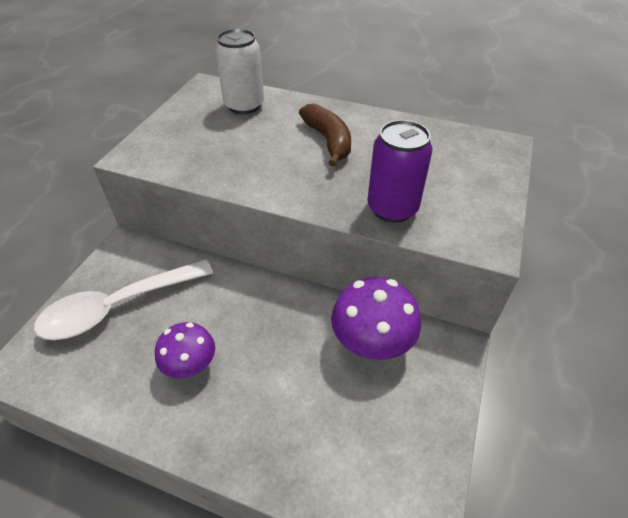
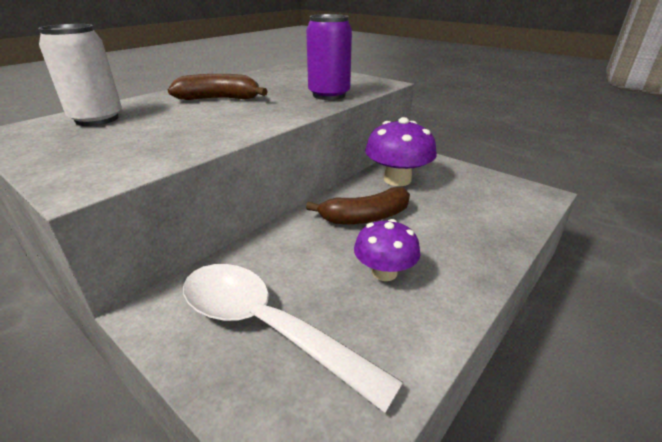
camera: 70 degrees left, 15 degrees down
white spoon [34,259,213,340] -> white spoon turned 135 degrees clockwise [183,264,403,413]
none -> brown banana [306,187,410,224]

